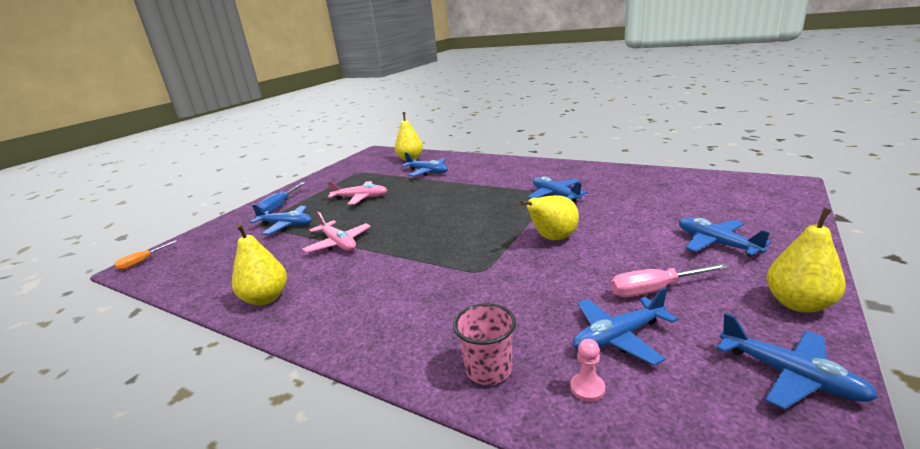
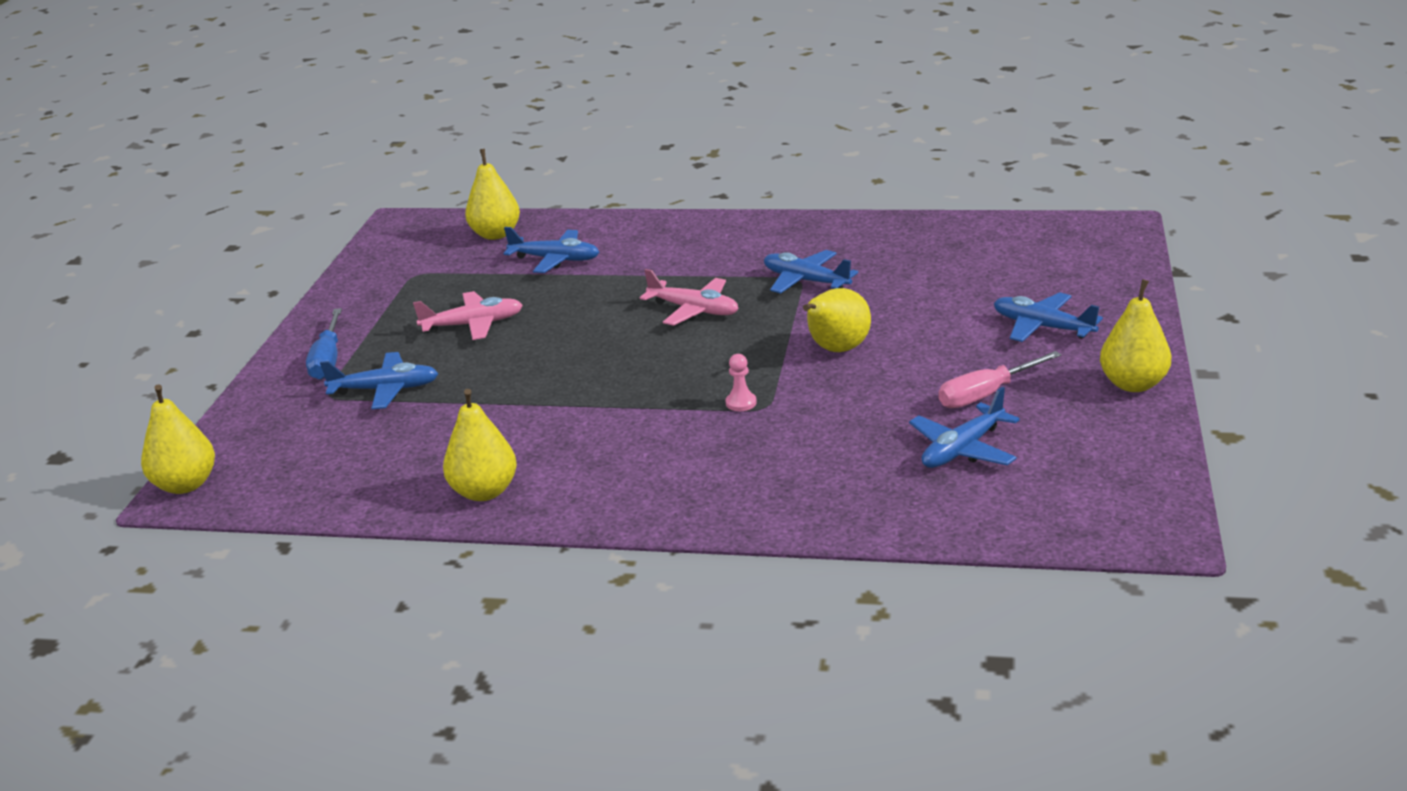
camera: 20 degrees left, 5 degrees up
orange screwdriver [114,240,177,270] -> yellow pear [141,385,215,494]
pink plane [302,212,371,253] -> pink plane moved to [640,269,739,326]
pink cup [453,303,516,385] -> none
pink pawn [570,339,605,402] -> pink pawn moved to [725,354,757,411]
blue plane [716,313,879,410] -> none

